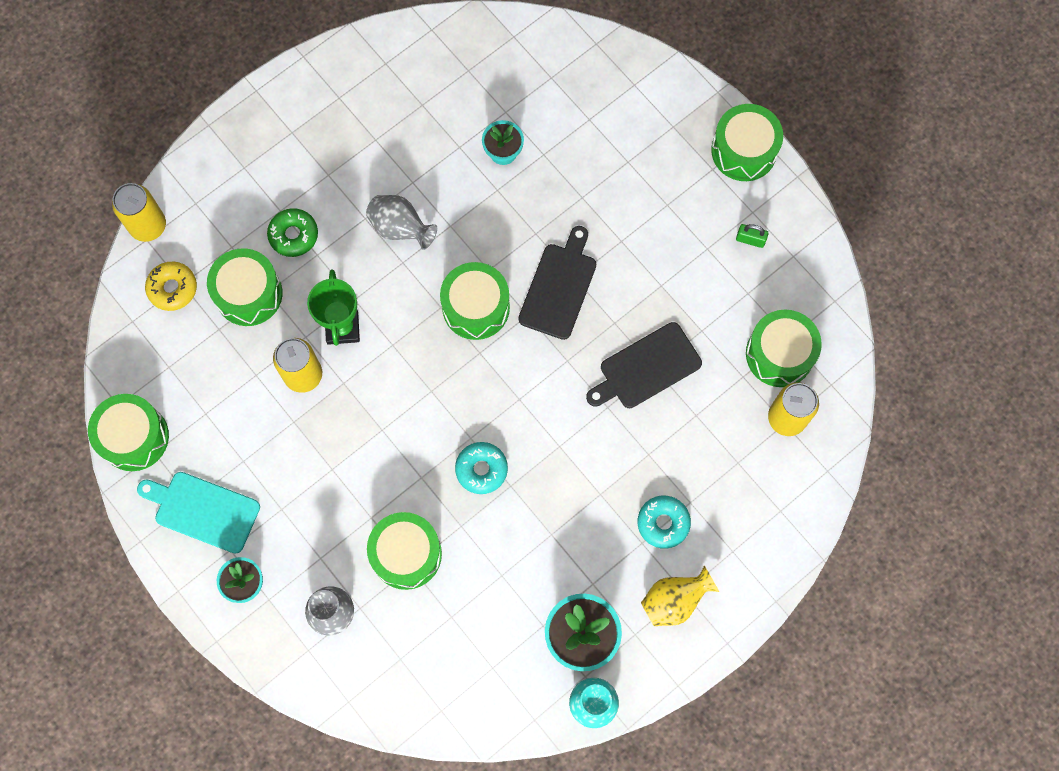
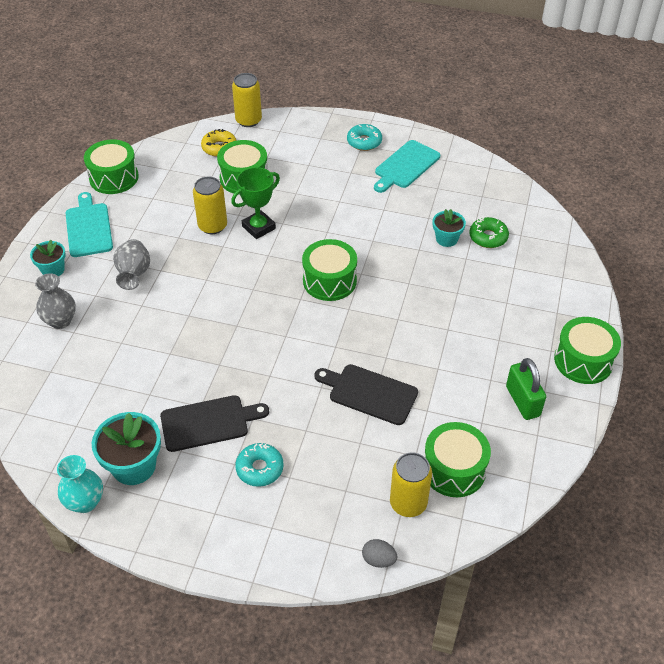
camera: 55 degrees right, 25 degrees down
green donut [267,208,318,257] -> green donut moved to [469,217,509,248]
grey vase [366,195,437,250] -> grey vase moved to [113,239,150,290]
green drum [367,512,442,590] -> none
turquoise donut [455,442,508,494] -> turquoise donut moved to [347,124,382,151]
black cutting board [518,226,596,340] -> black cutting board moved to [160,395,269,452]
yellow vase [641,566,719,626] -> none
green padlock [736,224,769,248] -> green padlock [506,358,546,420], size x1.81
none -> grey egg [362,539,398,568]
none -> turquoise cutting board [374,140,440,193]

